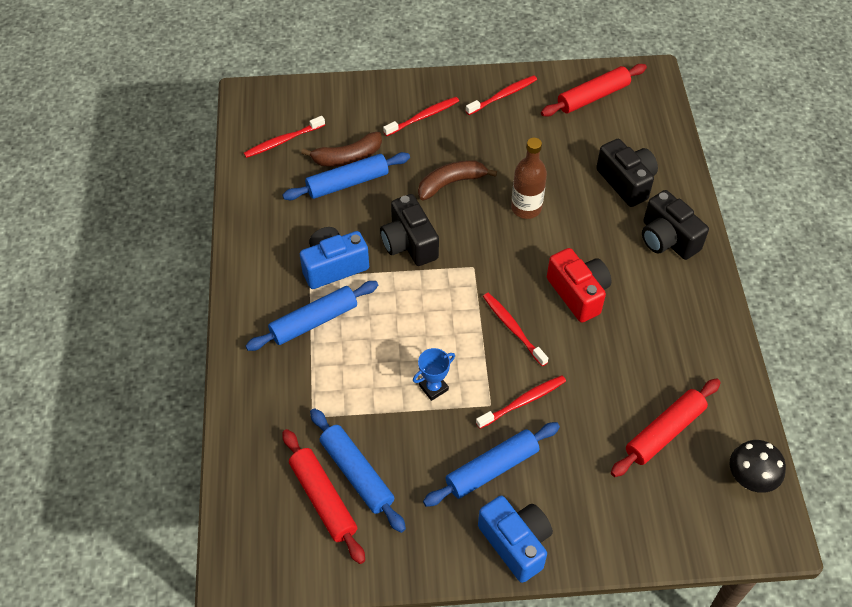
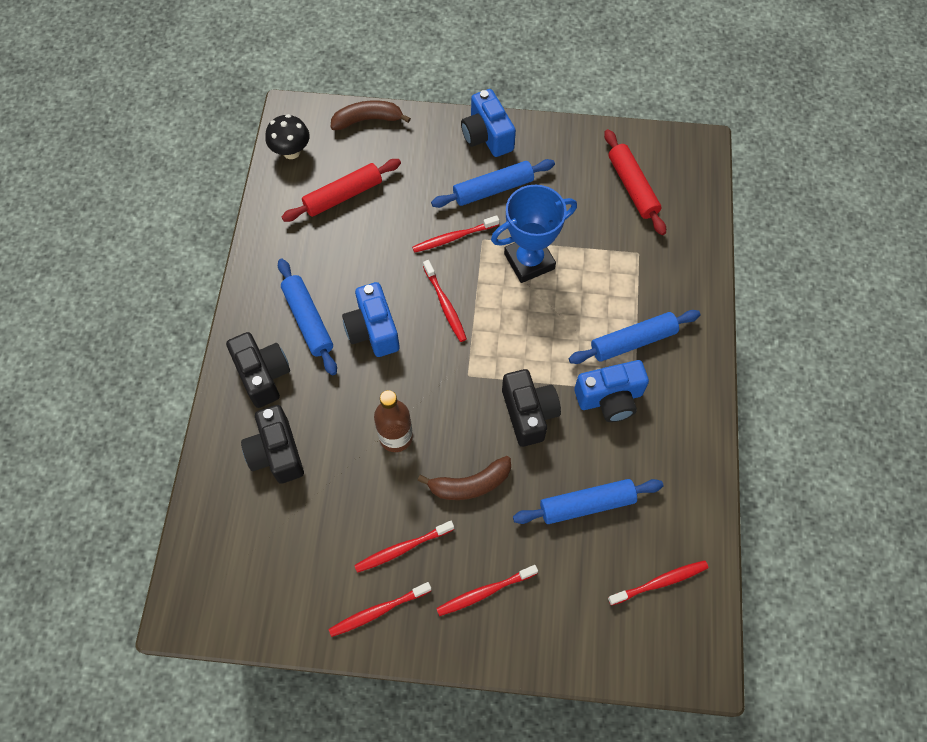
camera: 170 degrees left, 10 degrees up
brown banana [301,132,382,167] -> brown banana moved to [331,100,411,130]
blue rolling pin [310,408,406,533] -> blue rolling pin moved to [278,259,337,375]
blue trophy [413,348,455,401] -> blue trophy [491,185,577,283], size x2.00
red rolling pin [541,64,647,117] -> none
red camera [547,248,611,322] -> blue camera [342,282,400,357]
none -> red toothbrush [354,521,454,573]

